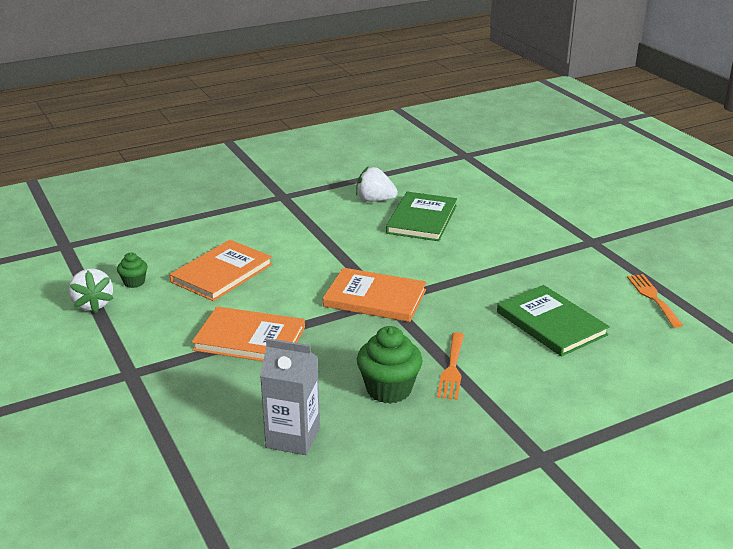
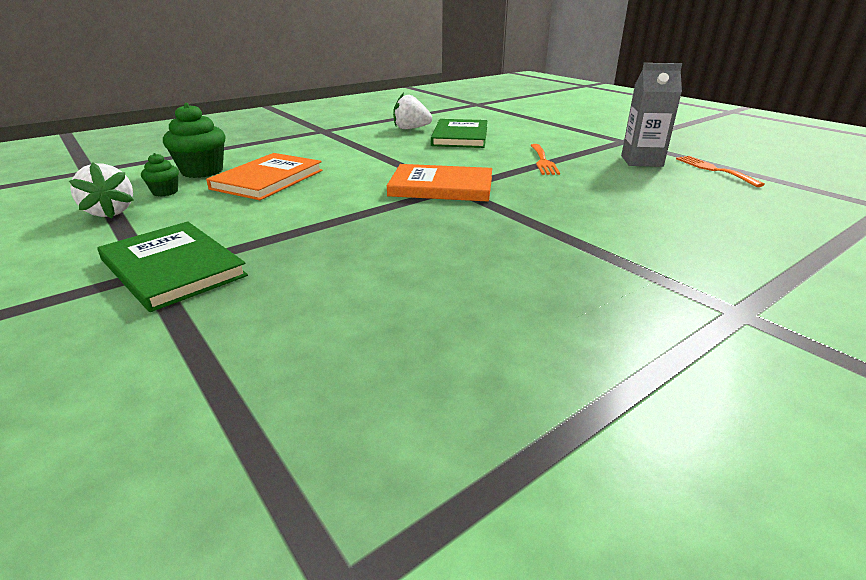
camera: 10 degrees left, 0 degrees up
orange book [192,306,305,361] -> none
grey carton [260,338,320,455] -> grey carton moved to [621,63,682,167]
green cupcake [357,326,423,404] -> green cupcake moved to [163,103,226,178]
orange fork [437,332,464,400] -> orange fork moved to [530,144,560,175]
green book [497,285,610,357] -> green book moved to [97,221,248,312]

